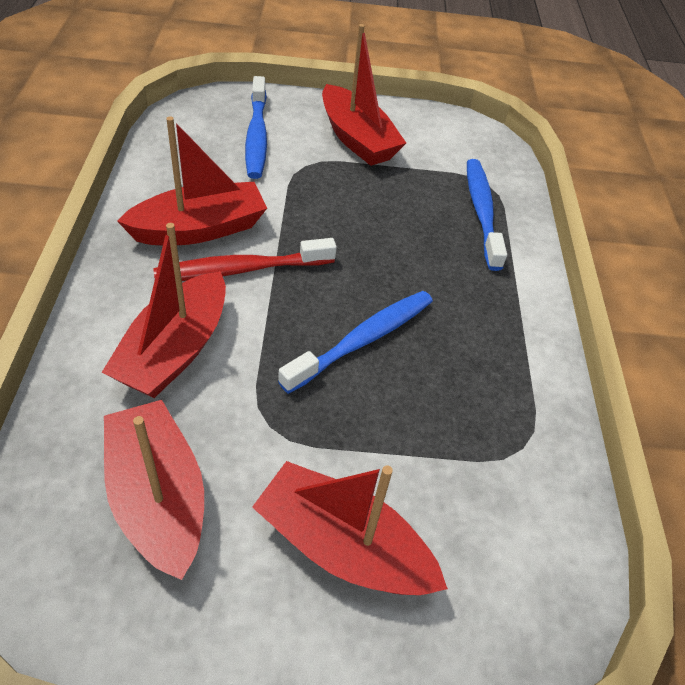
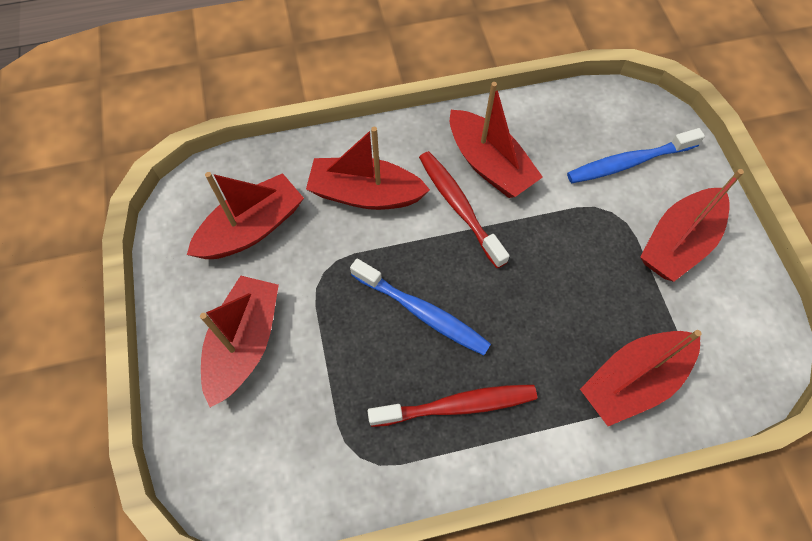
camera: 80 degrees right, 15 degrees up
blue toothbrush [467,159,507,271] -> red boat [580,330,702,426]
none -> red toothbrush [368,384,537,427]

